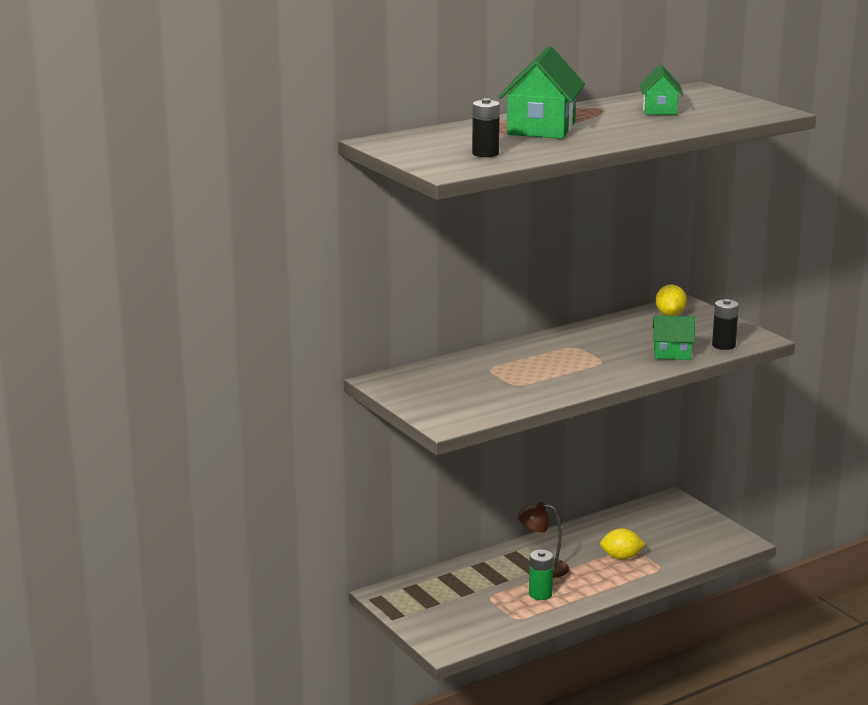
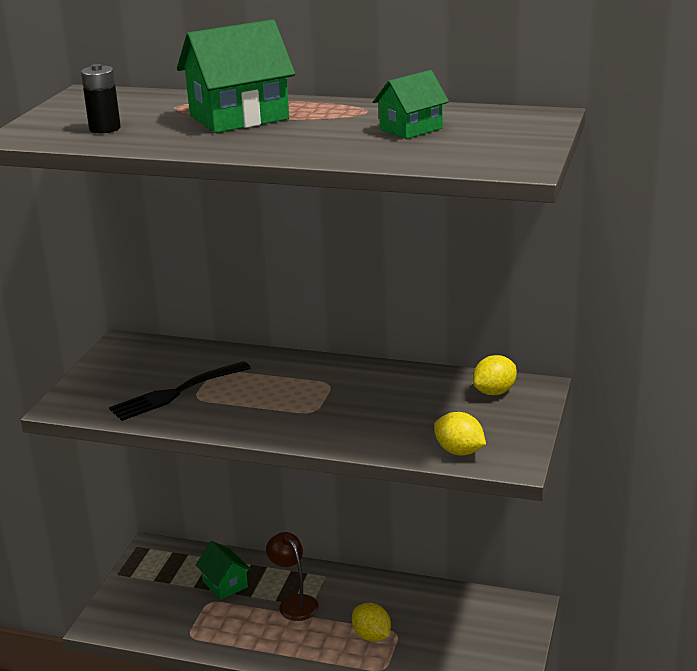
camera: 50 degrees right, 5 degrees up
green battery [529,550,554,600] -> none
green house [652,315,695,360] -> green house moved to [196,541,251,600]
black battery [712,299,739,350] -> yellow lemon [434,412,486,455]
none -> black fork [109,361,251,421]

